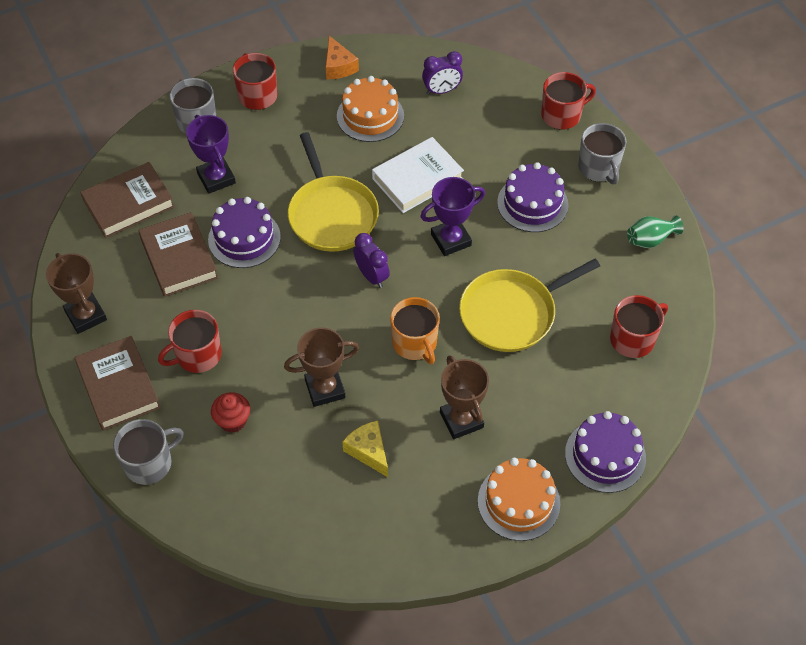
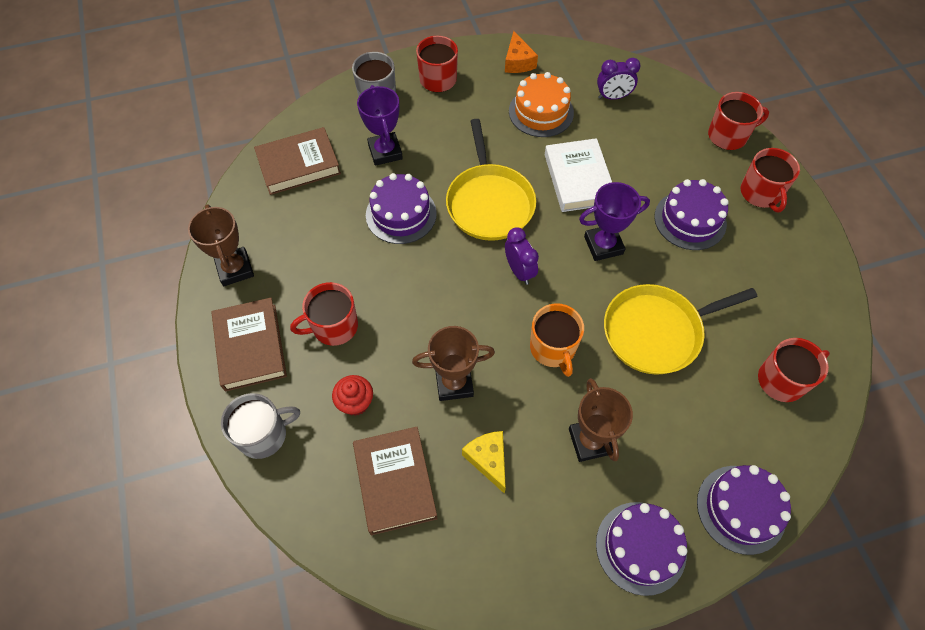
camera: 10 degrees right, 5 degrees up
brown book [138,212,218,297] -> brown book moved to [353,427,438,535]
white book [372,137,464,213] -> white book turned 75 degrees counterclockwise [545,138,612,212]
orange cake [478,458,560,541] -> purple cake [596,502,687,596]
grey mug [578,123,626,184] -> red mug [741,148,800,212]
green vase [627,216,683,248] -> none

